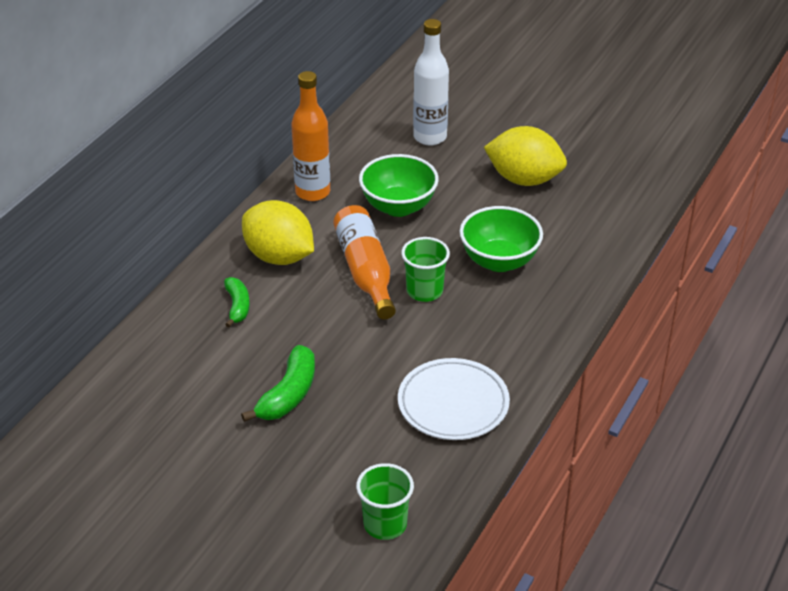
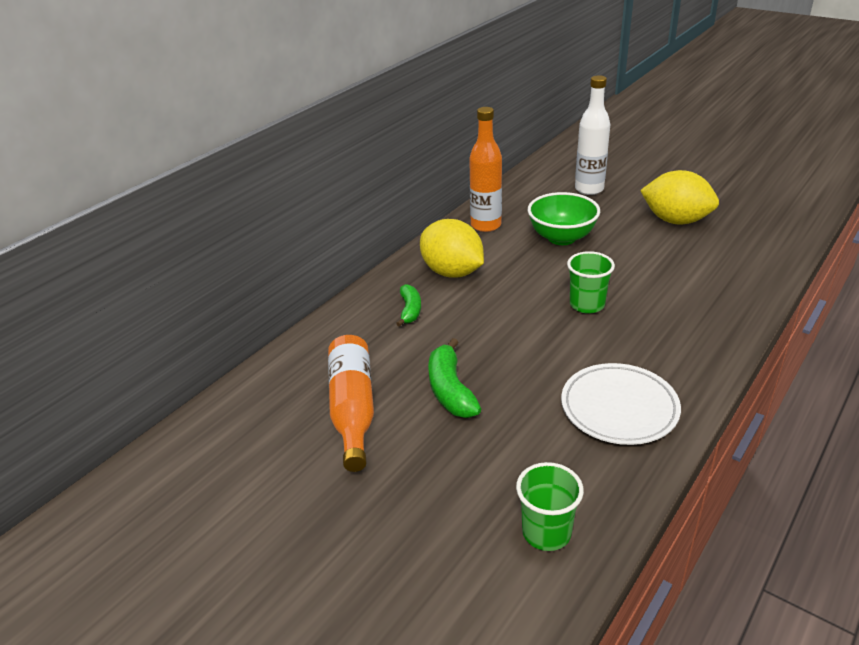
camera: 10 degrees right, 5 degrees down
green banana [241,345,315,422] -> green banana turned 135 degrees clockwise [428,338,481,418]
orange bottle [333,205,396,320] -> orange bottle moved to [328,335,374,472]
green bowl [460,206,543,272] -> none

